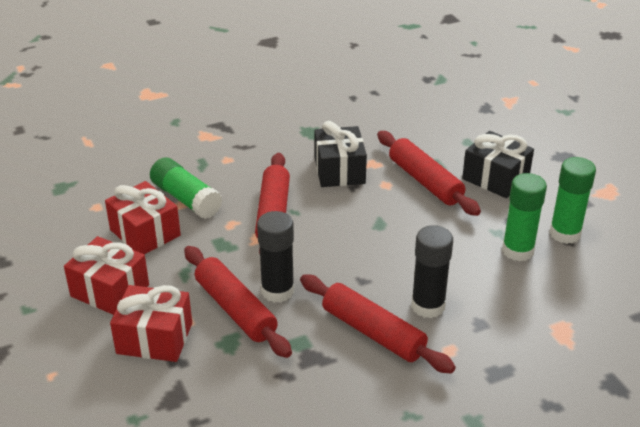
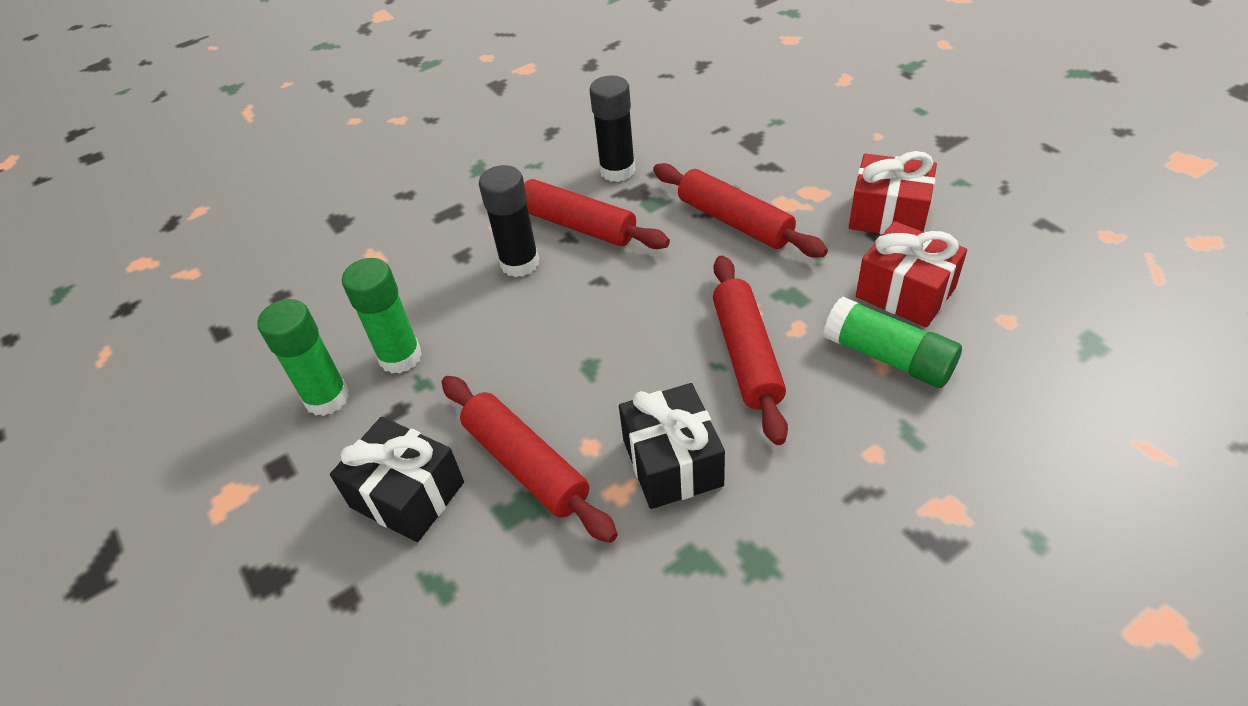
camera: 175 degrees right, 10 degrees up
red gift [110,285,192,362] -> none
black glue stick [257,211,294,303] -> black glue stick moved to [590,75,636,182]

